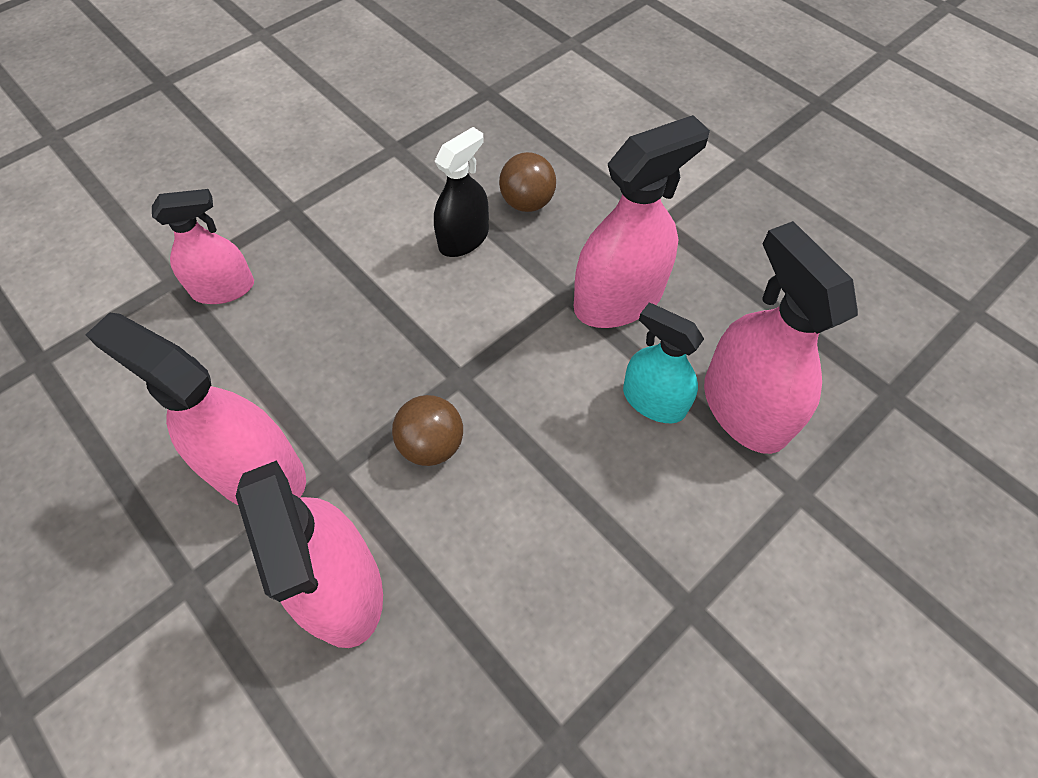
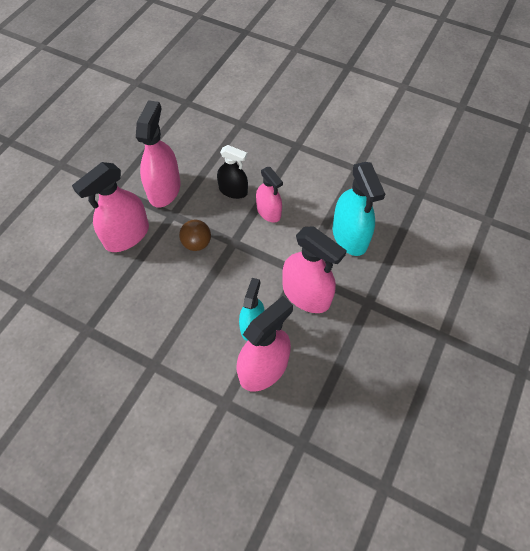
camera: 70 degrees right, 0 degrees up
pink spray bottle [152,189,254,304] -> pink spray bottle moved to [256,167,283,223]
black spray bottle [434,127,489,257] -> black spray bottle moved to [217,145,248,199]
brown ball [499,152,556,212] -> turquoise spray bottle [333,162,385,256]

